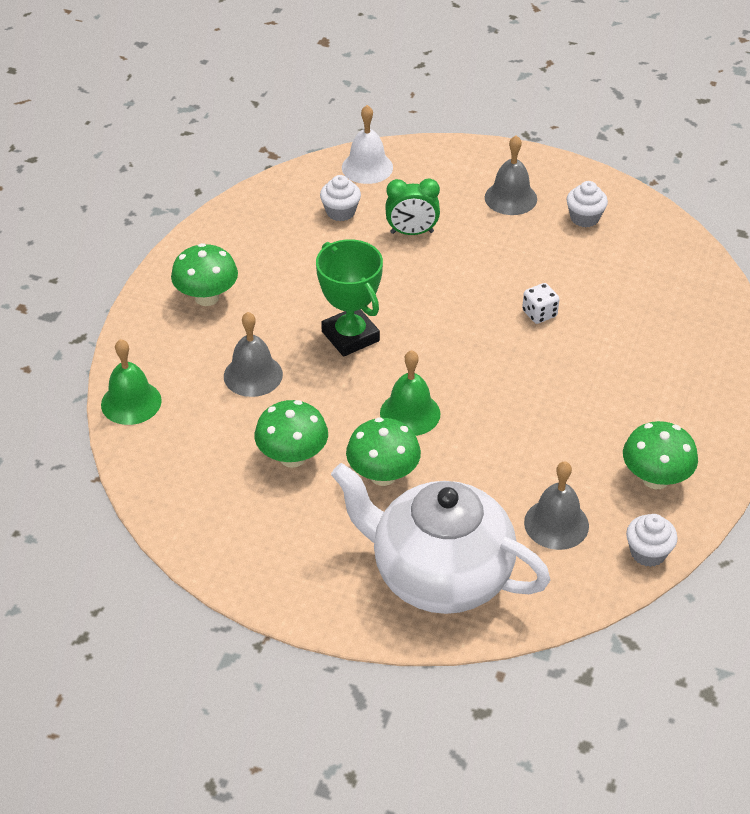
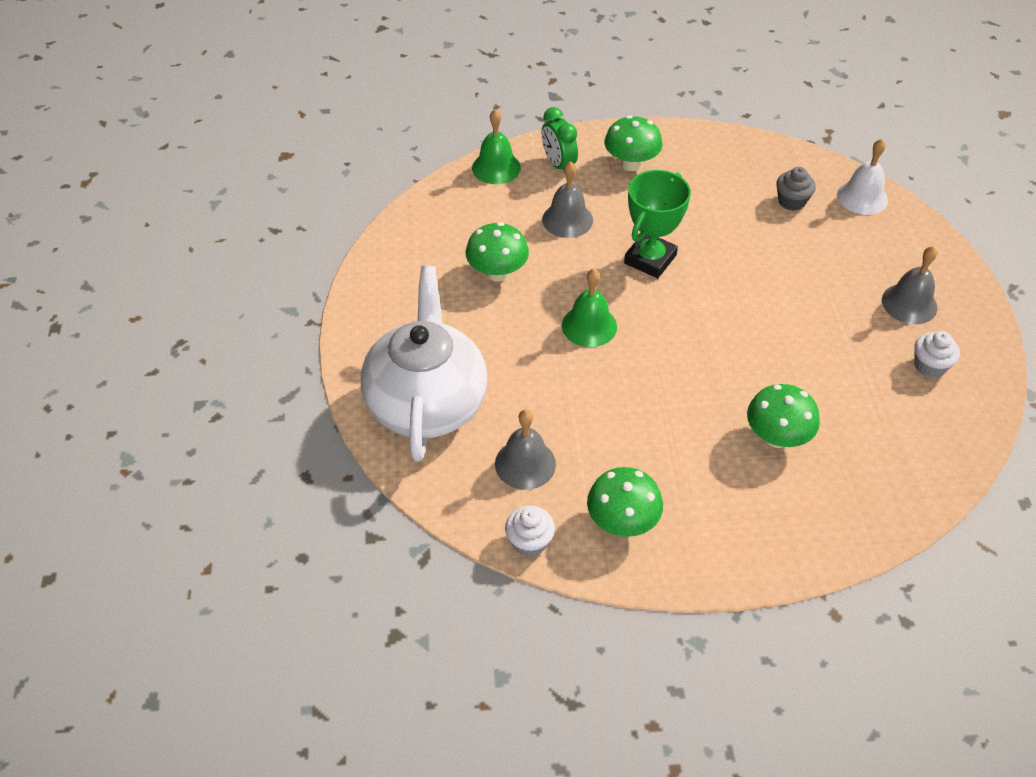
camera: 65 degrees right, 5 degrees up
white cupcake [320,175,361,221] -> grey cupcake [776,167,816,211]
green mushroom [346,417,421,486] -> green mushroom moved to [747,384,820,448]
green clock [385,179,440,235] -> green clock moved to [542,107,578,169]
white dice [522,283,559,324] -> none

